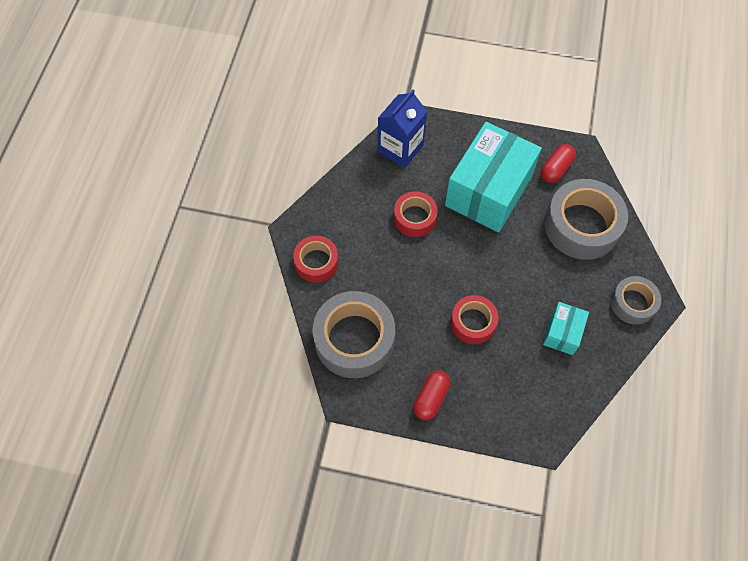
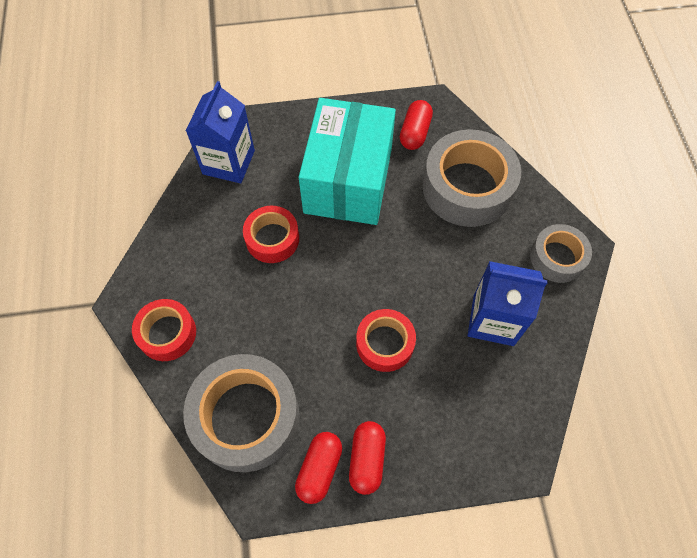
camera: 20 degrees left, 0 degrees up
turquoise box [543,302,589,355] -> blue carton [468,261,548,346]
none -> red capsule [295,432,342,504]

